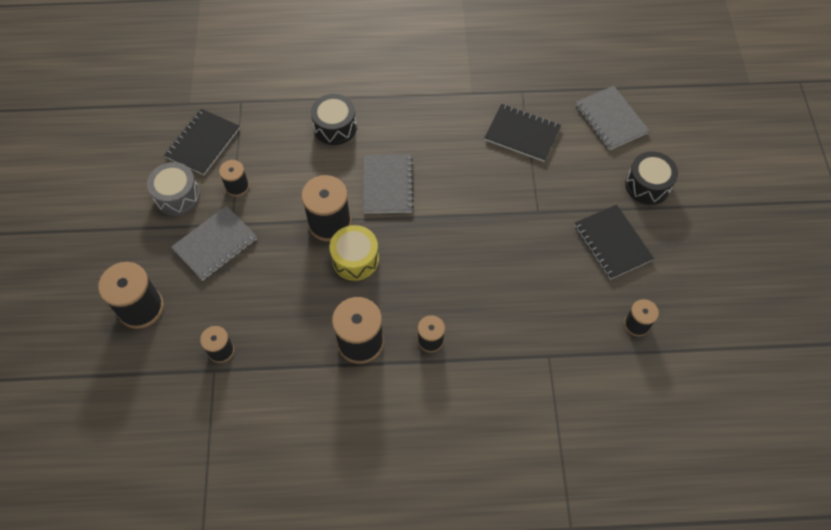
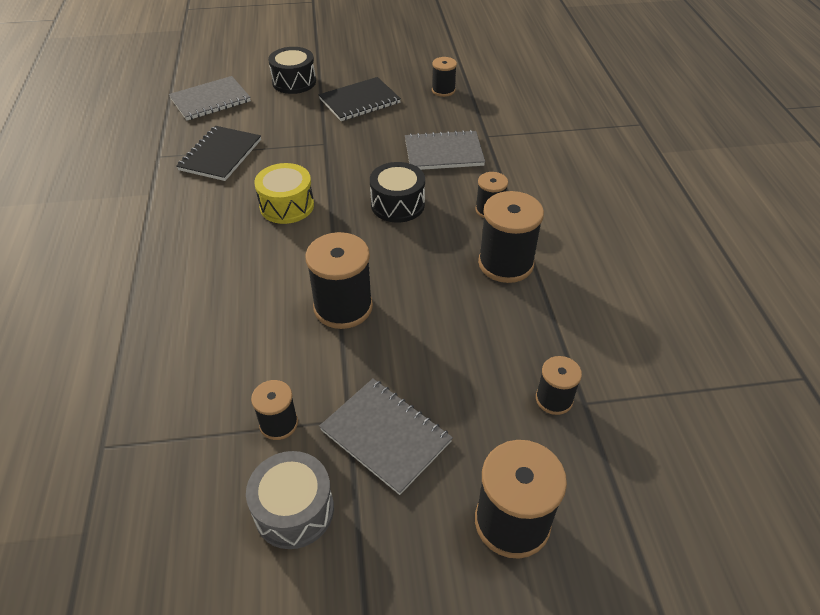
camera: 95 degrees left, 15 degrees down
black notebook [164,109,240,175] -> none
black drum [311,94,357,145] -> black drum moved to [370,162,425,223]
yellow drum [329,225,379,281] -> yellow drum moved to [254,163,314,224]
grey notebook [363,154,414,213] -> grey notebook moved to [405,130,485,170]

